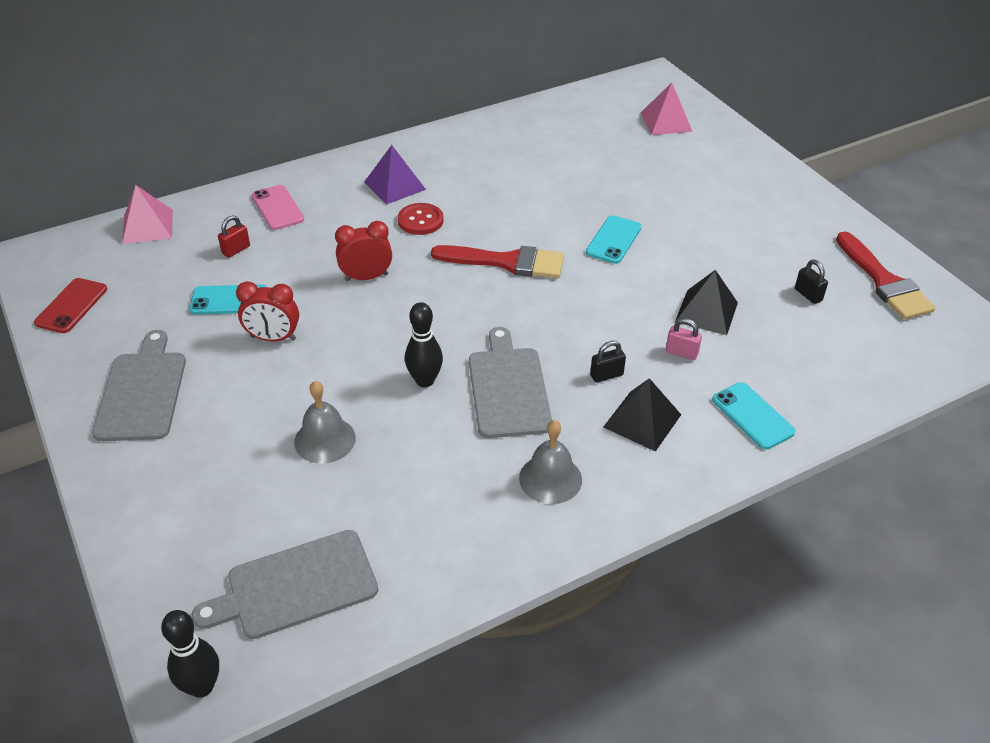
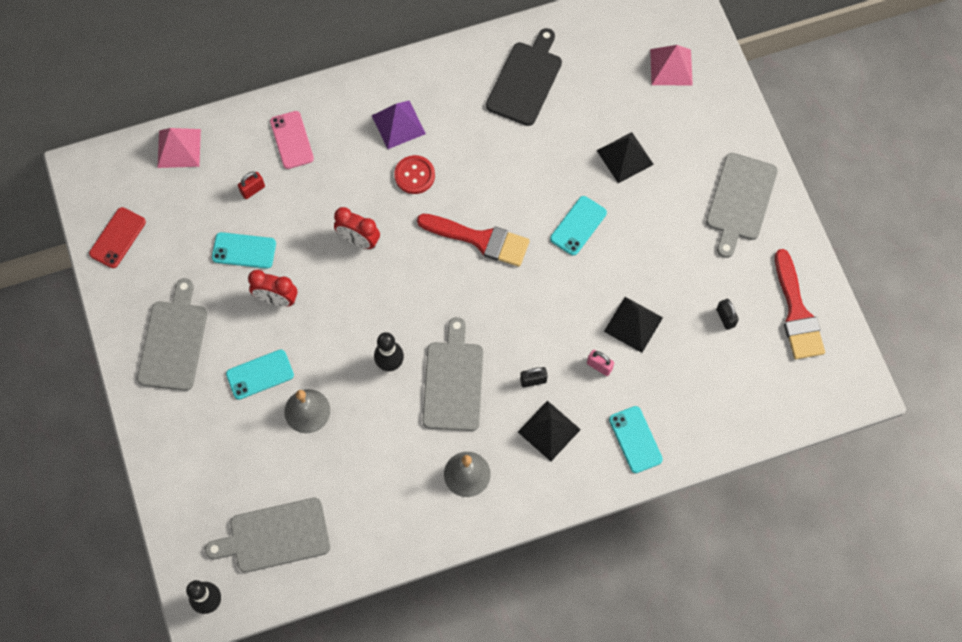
camera: 10 degrees right, 25 degrees up
red clock [335,221,392,281] -> red clock turned 150 degrees counterclockwise [334,207,380,249]
none -> turquoise phone [226,349,294,400]
none -> black cutting board [486,28,562,126]
none -> black pyramid [596,132,654,183]
none -> grey cutting board [706,153,778,258]

